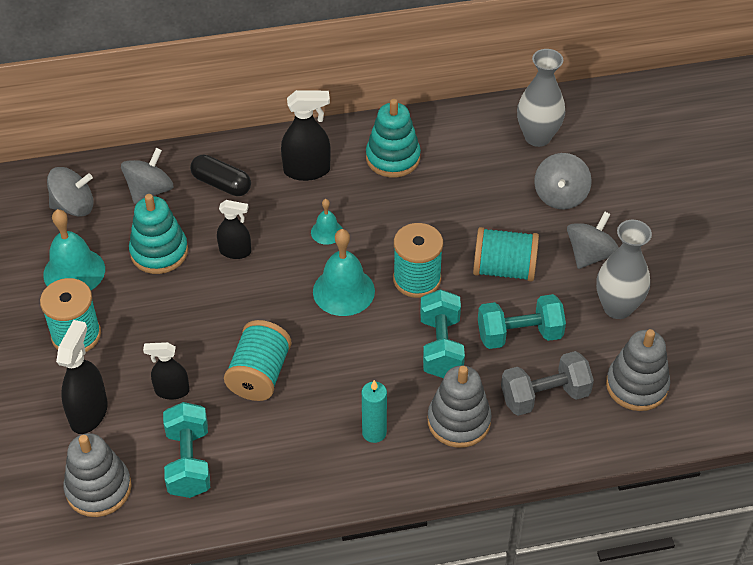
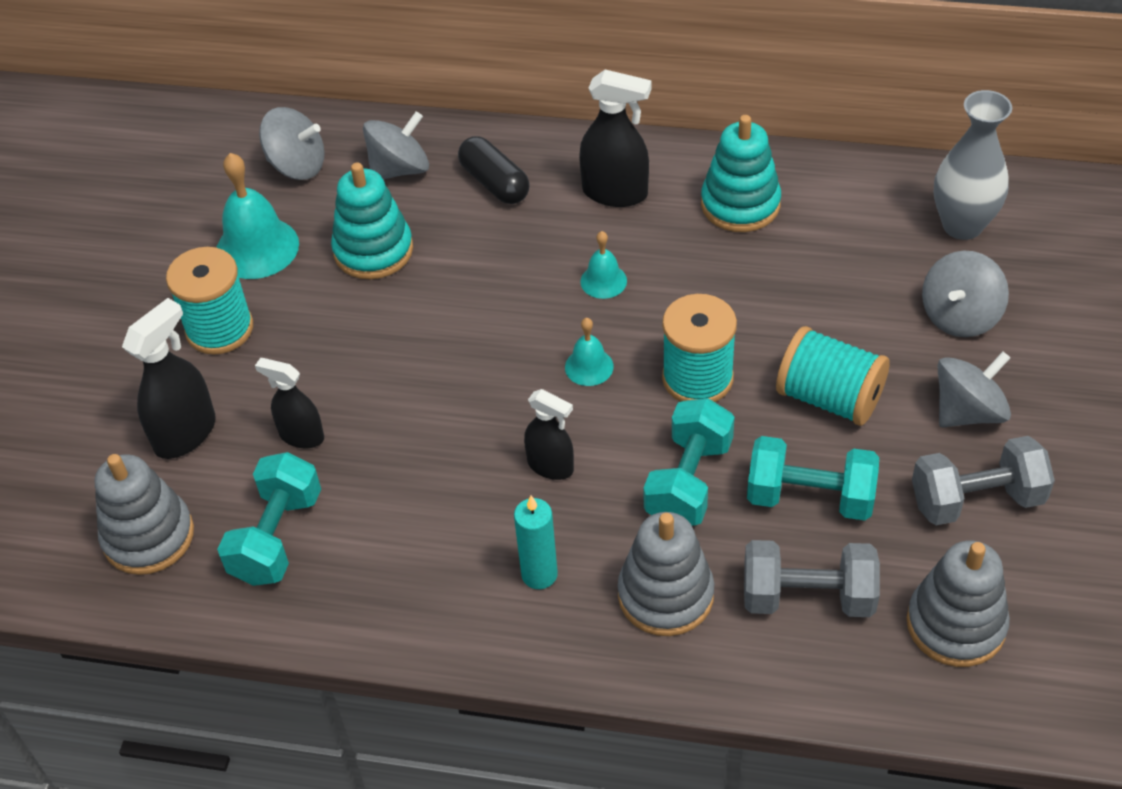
camera: 25 degrees right, 0 degrees up
black spray bottle [217,200,251,259] -> black spray bottle moved to [524,389,574,480]
turquoise spool [224,320,292,401] -> none
turquoise bell [313,229,375,316] -> turquoise bell [565,318,614,386], size x0.54
grey vase [596,220,652,319] -> grey dumbbell [912,436,1055,525]

